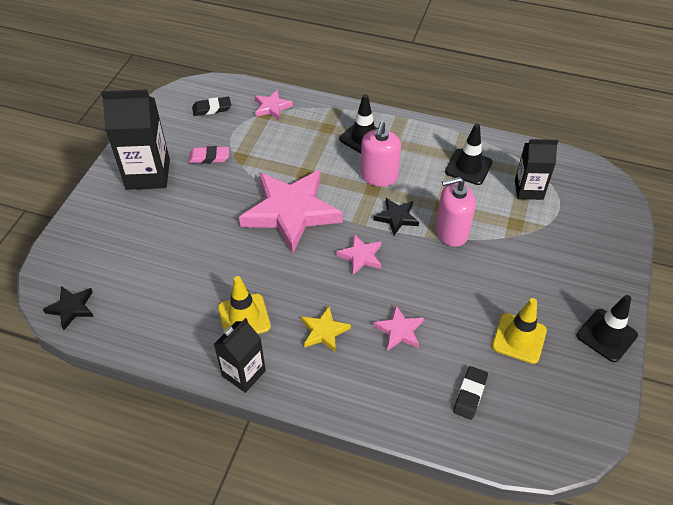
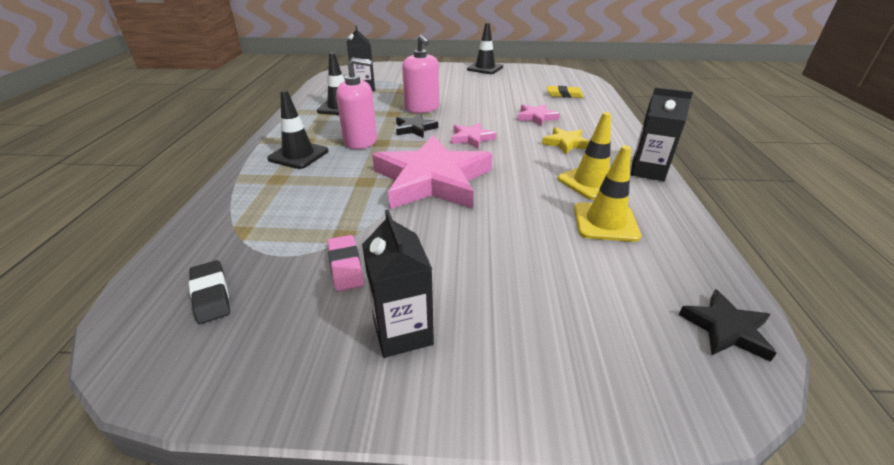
camera: 105 degrees left, 15 degrees down
black carton [101,90,170,190] -> black carton [362,210,434,358], size x0.63
pink star [255,90,293,120] -> none
black eraser [453,366,488,420] -> yellow eraser [547,86,584,98]
yellow traffic cone [492,298,547,364] -> yellow traffic cone moved to [574,145,641,242]

